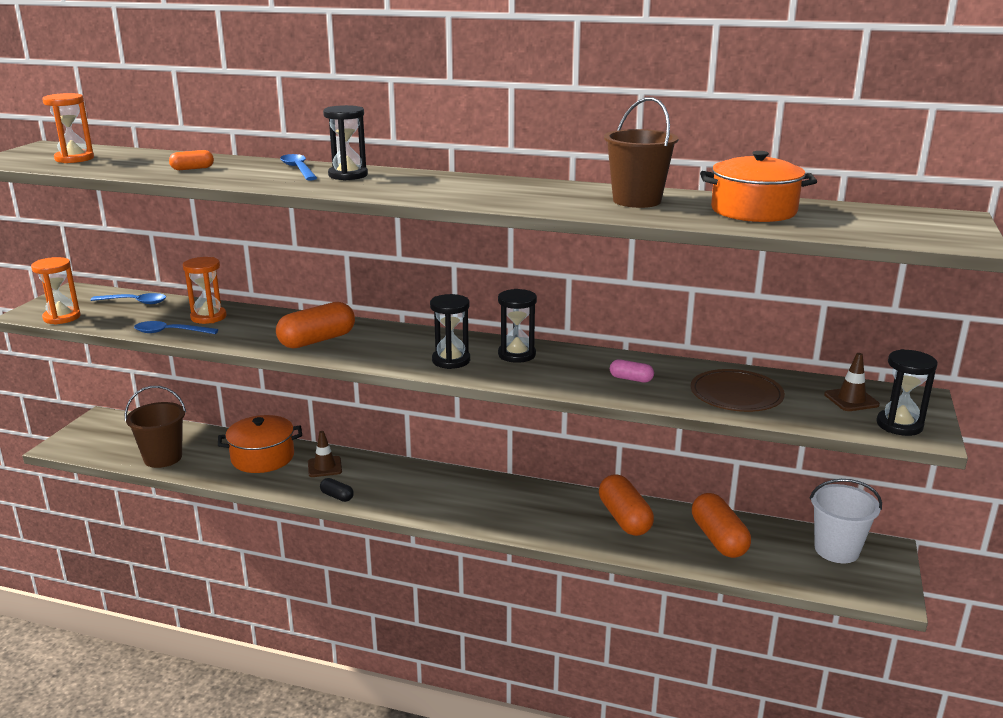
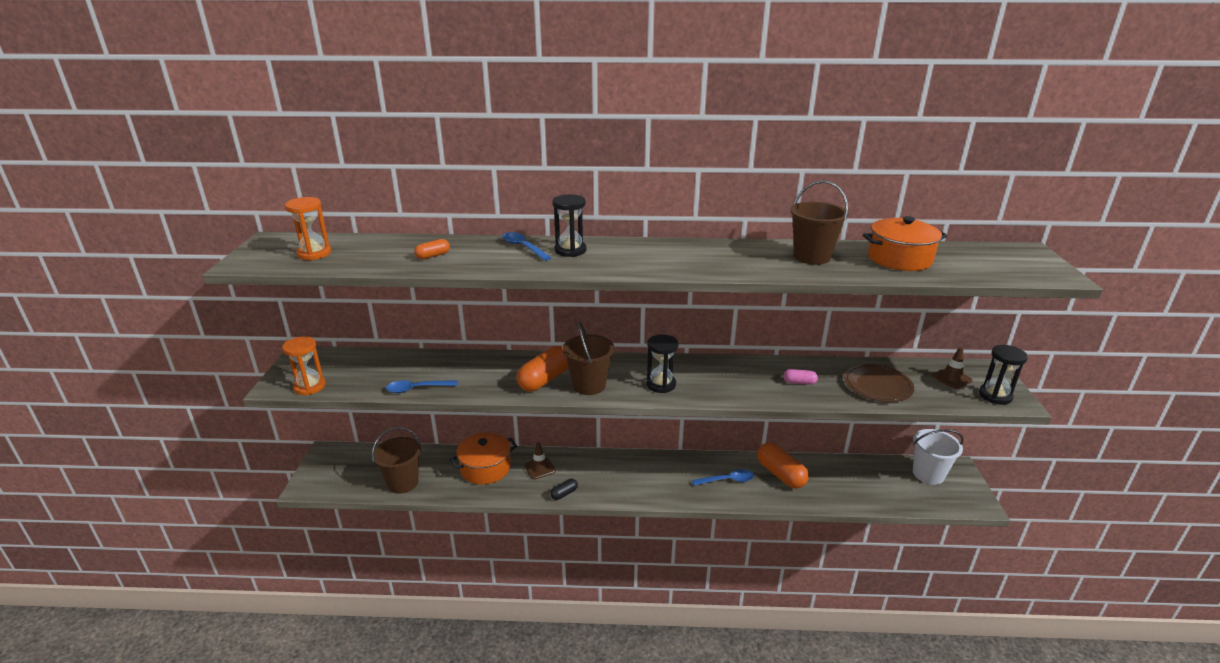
camera: 15 degrees left, 5 degrees up
blue spoon [91,293,166,304] -> blue spoon moved to [692,469,754,486]
orange hourglass [183,257,227,324] -> none
black capsule [320,478,354,502] -> black capsule turned 60 degrees counterclockwise [550,479,578,500]
black hourglass [498,289,537,363] -> none
orange capsule [692,493,751,558] -> none
none -> brown bucket [563,322,614,395]

